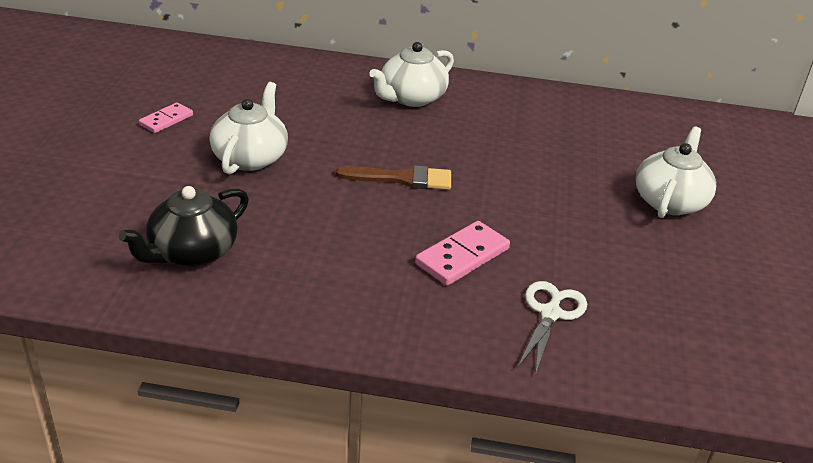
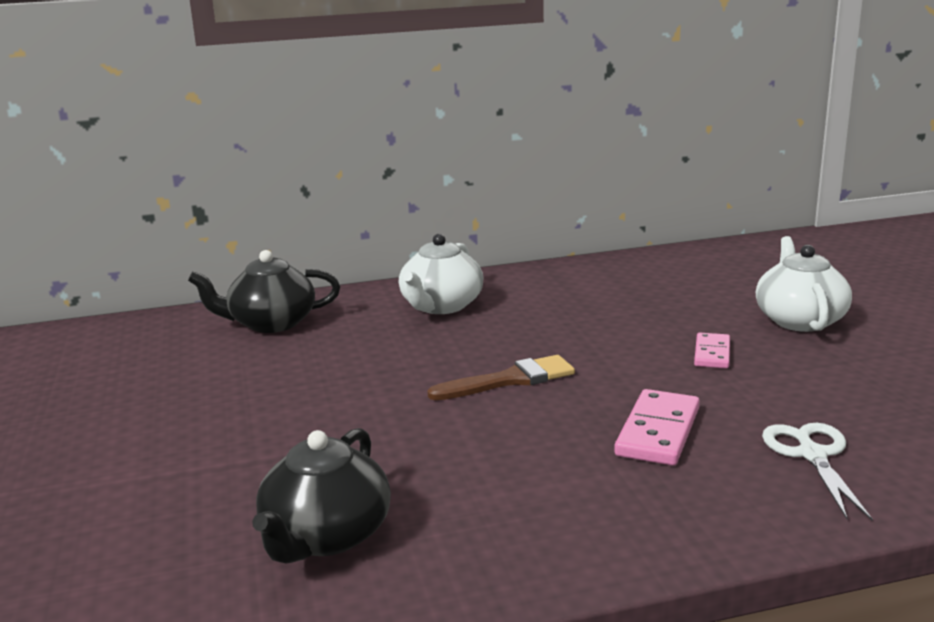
camera: 20 degrees left, 15 degrees down
pink domino [139,102,193,133] -> pink domino moved to [694,333,730,369]
white teapot [209,82,288,175] -> none
none -> black teapot [188,250,340,333]

